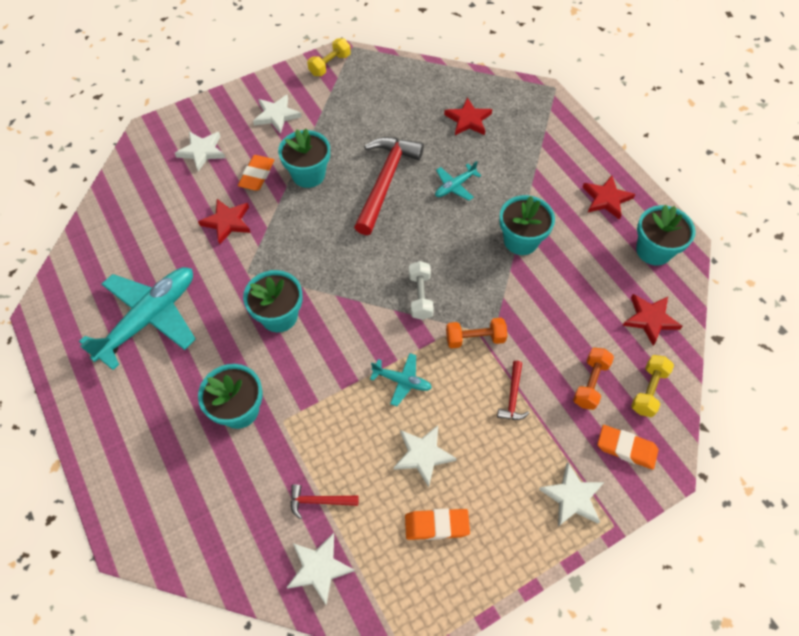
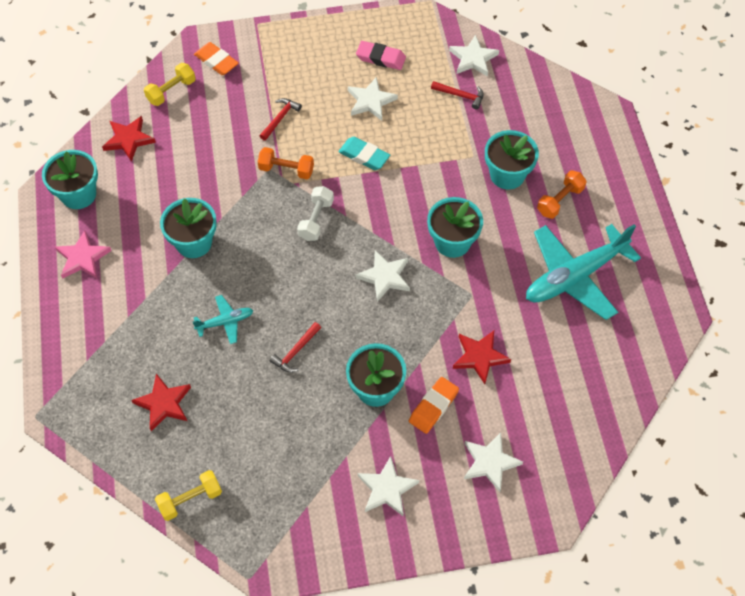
camera: 160 degrees left, 0 degrees up
yellow dumbbell [307,38,351,76] -> yellow dumbbell moved to [155,470,222,521]
red hammer [354,137,424,235] -> red hammer [270,322,321,372], size x0.45
turquoise plane [370,353,432,406] -> turquoise eraser [338,137,390,170]
orange eraser [405,509,470,540] -> pink eraser [356,41,406,70]
white star [539,462,604,527] -> white star moved to [356,250,410,302]
orange dumbbell [573,348,614,410] -> orange dumbbell moved to [537,170,587,219]
red star [582,175,635,220] -> pink star [55,230,112,278]

